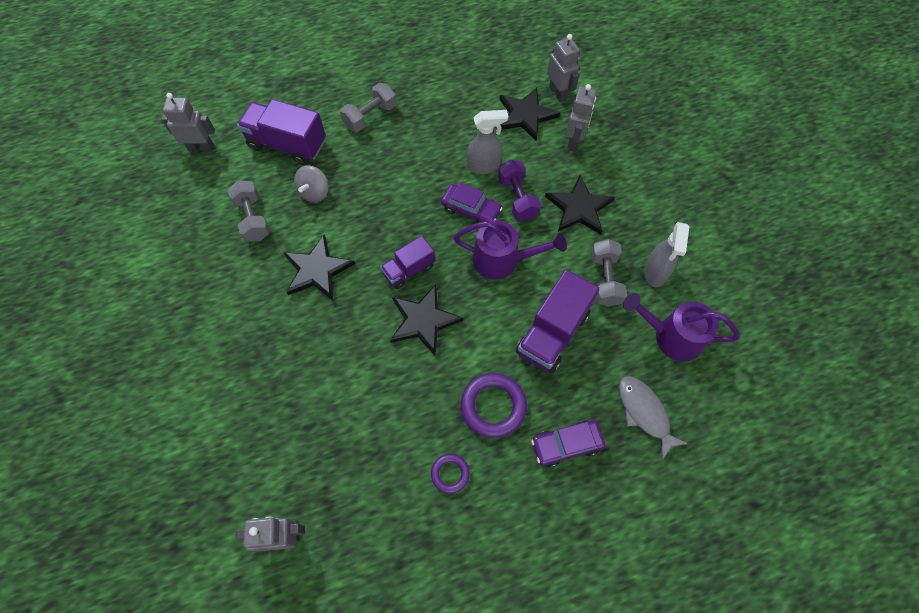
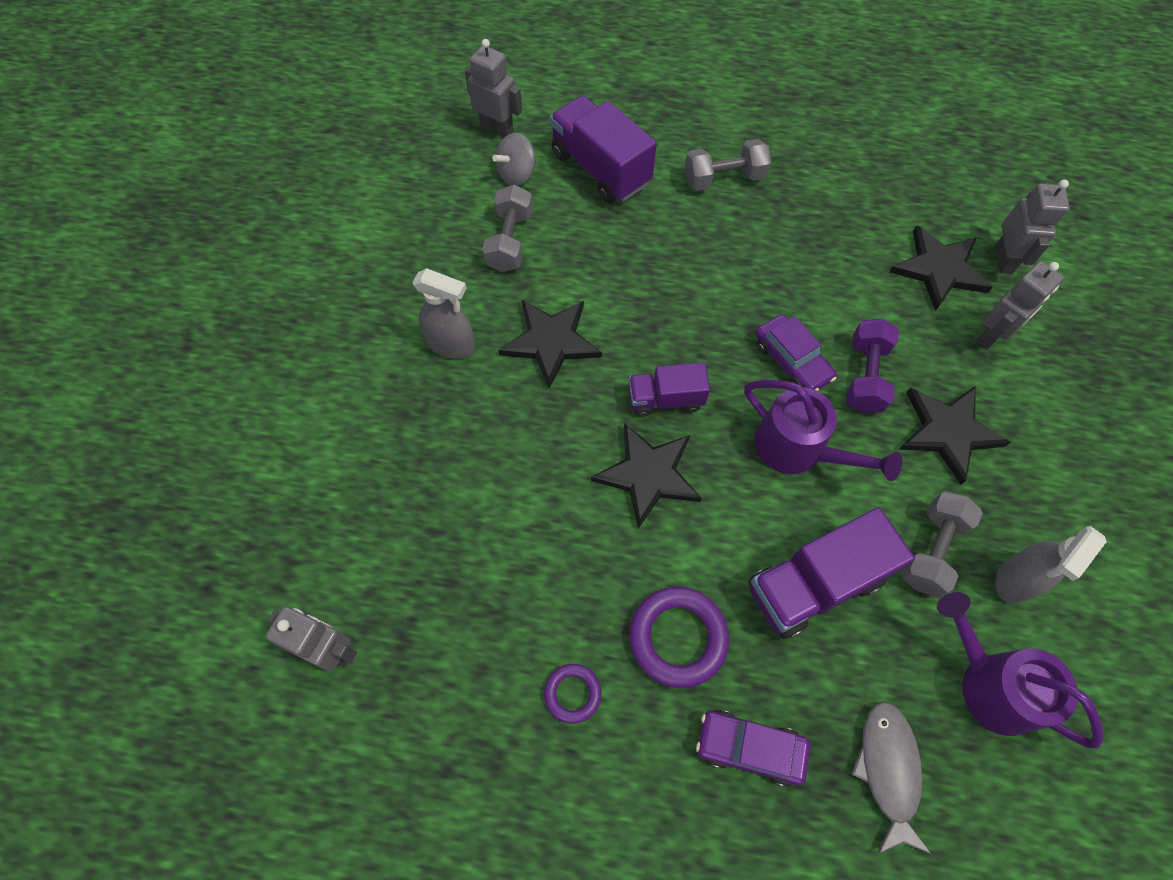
camera: 30 degrees right, 0 degrees up
grey spinning top [294,165,329,202] -> grey spinning top moved to [492,133,536,186]
grey spray bottle [467,110,508,174] -> grey spray bottle moved to [412,268,475,359]

